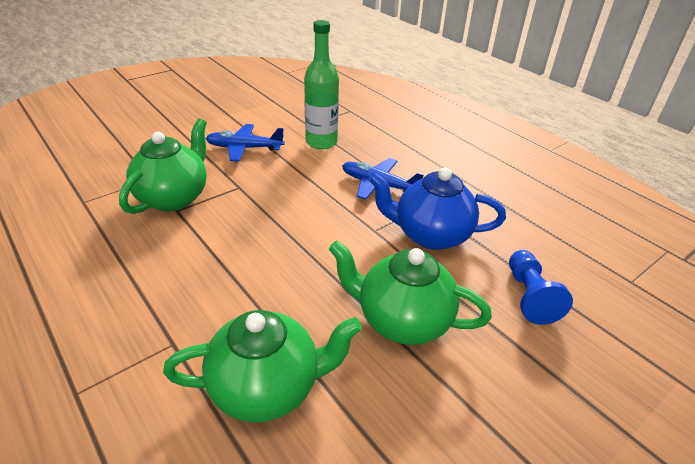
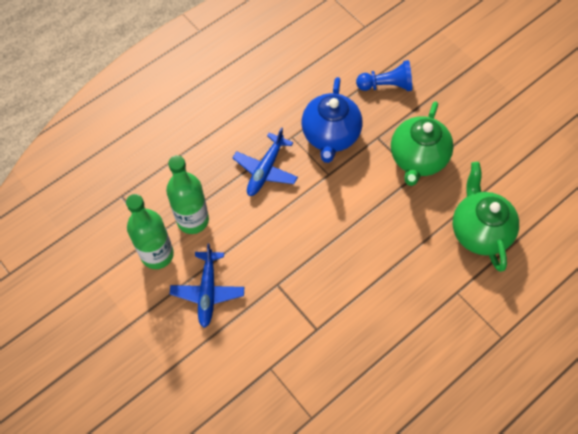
camera: 90 degrees left, 25 degrees up
green teapot [119,119,207,214] -> none
none -> green bottle [126,194,174,269]

